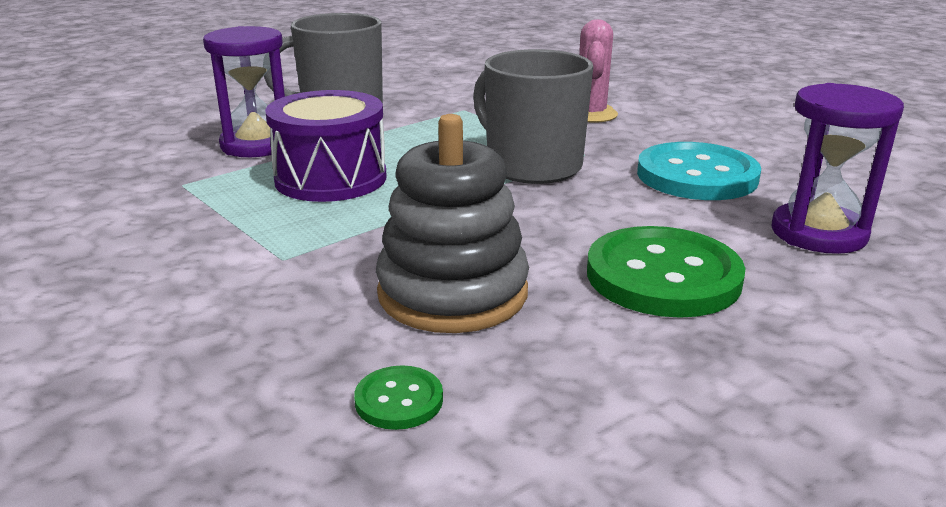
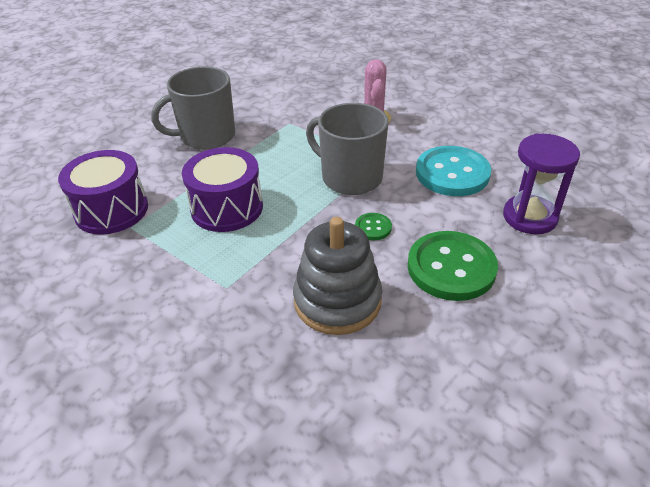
camera: 10 degrees left, 15 degrees up
purple hourglass [203,26,285,157] -> none
green button [354,365,443,430] -> green button moved to [355,213,392,240]
none -> purple drum [58,150,148,235]

